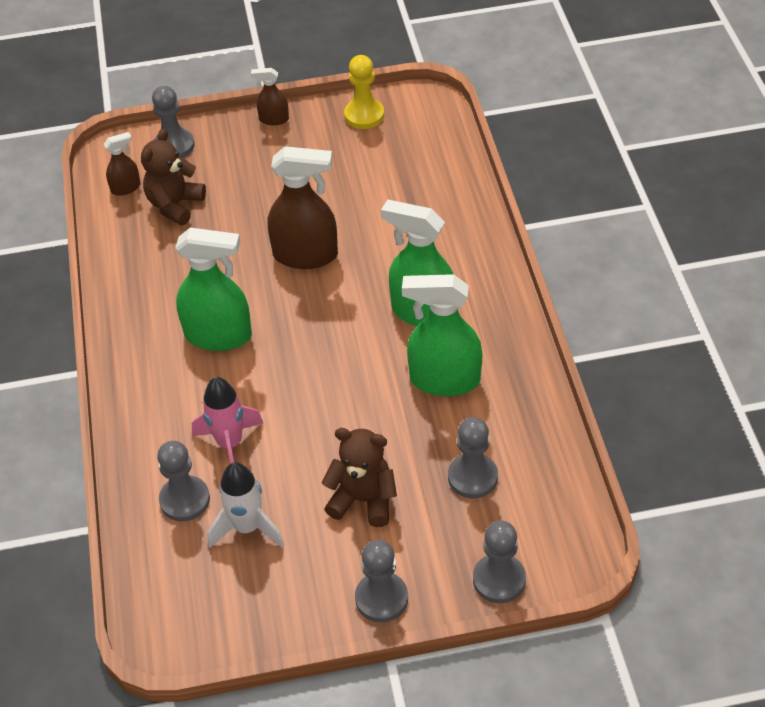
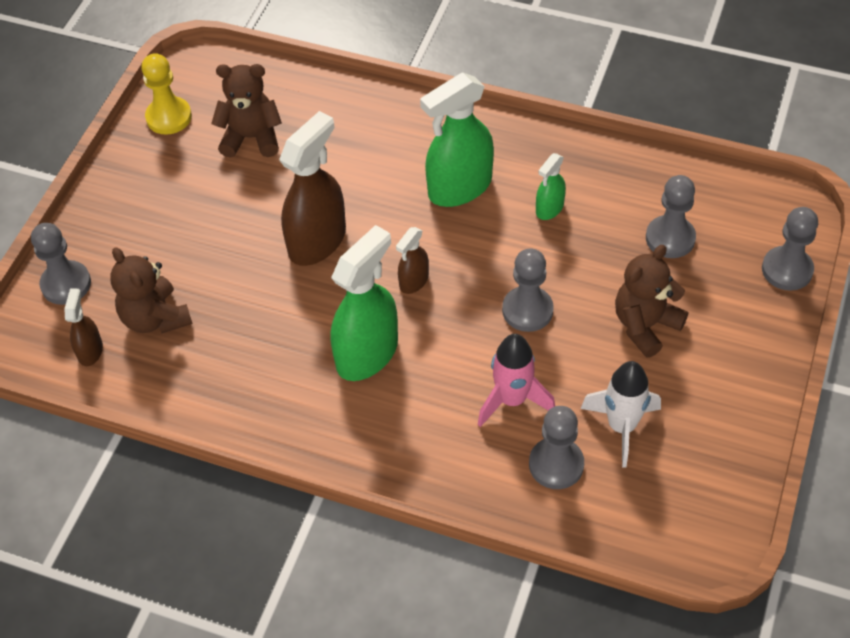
camera: 60 degrees left, 5 degrees up
brown spray bottle [251,68,289,125] -> brown spray bottle moved to [396,227,429,294]
grey pawn [355,540,408,622] -> grey pawn moved to [502,248,554,332]
green spray bottle [402,274,482,396] -> green spray bottle [536,153,566,220], size x0.50
none -> brown teddy bear [211,64,282,158]

